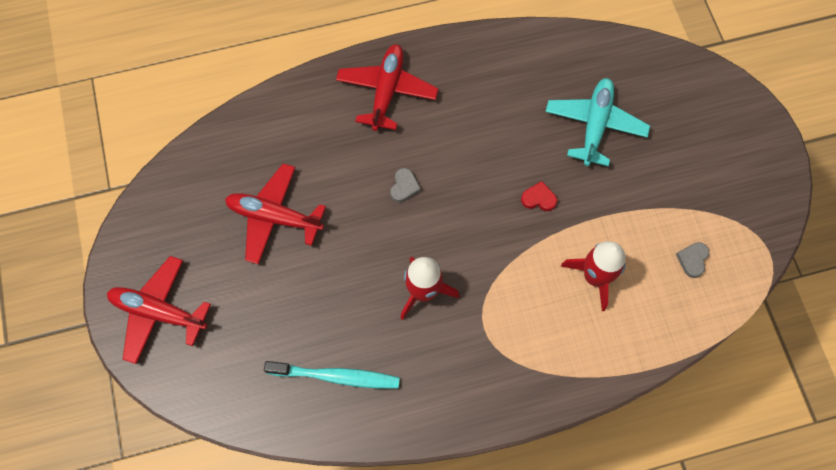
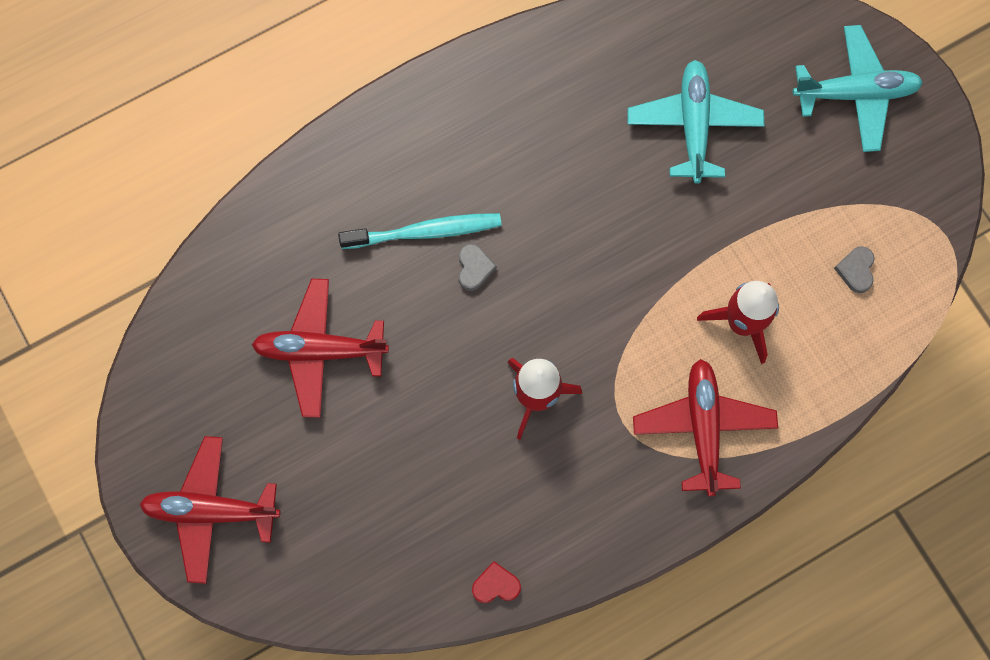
camera: 15 degrees left, 5 degrees up
turquoise toothbrush [264,361,400,389] -> turquoise toothbrush moved to [338,213,502,249]
red plane [336,44,438,131] -> red plane moved to [633,359,778,496]
red heart [521,181,557,211] -> red heart moved to [472,561,521,603]
none -> turquoise plane [793,25,923,152]

